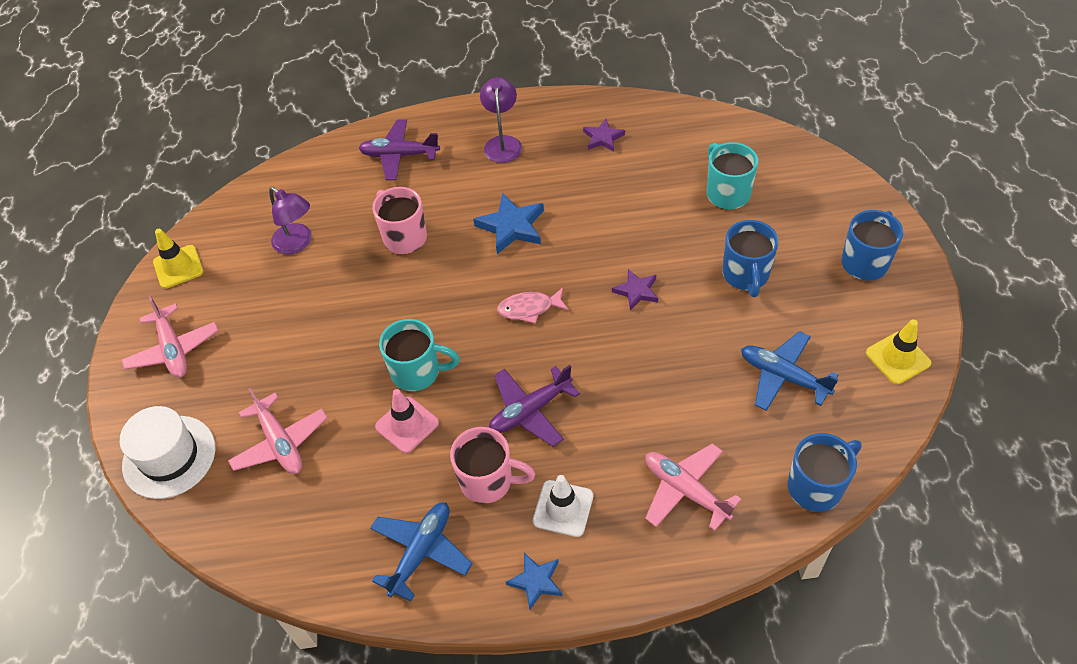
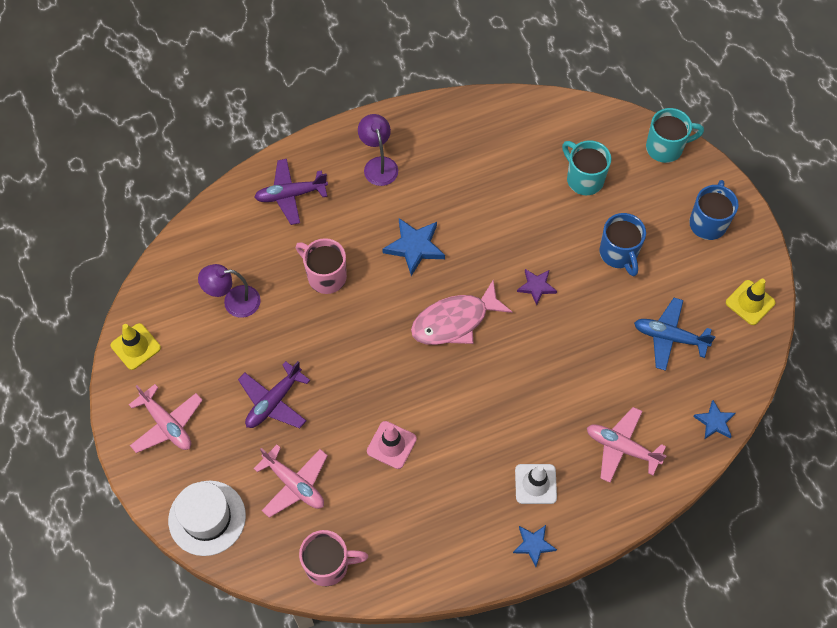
camera: 20 degrees left, 10 degrees up
purple lamp [269,187,312,254] -> purple lamp turned 150 degrees clockwise [198,264,261,318]
blue plane [370,503,472,602] -> none
turquoise mug [379,319,460,391] -> turquoise mug moved to [646,108,704,163]
pink mug [450,427,535,504] -> pink mug moved to [299,530,368,586]
purple plane [489,365,580,447] -> purple plane moved to [238,361,310,428]
pink fish [497,287,569,323] -> pink fish [411,280,512,345], size x1.73
purple star [583,119,625,152] -> none
blue mug [787,433,862,512] -> blue star [693,400,736,439]

